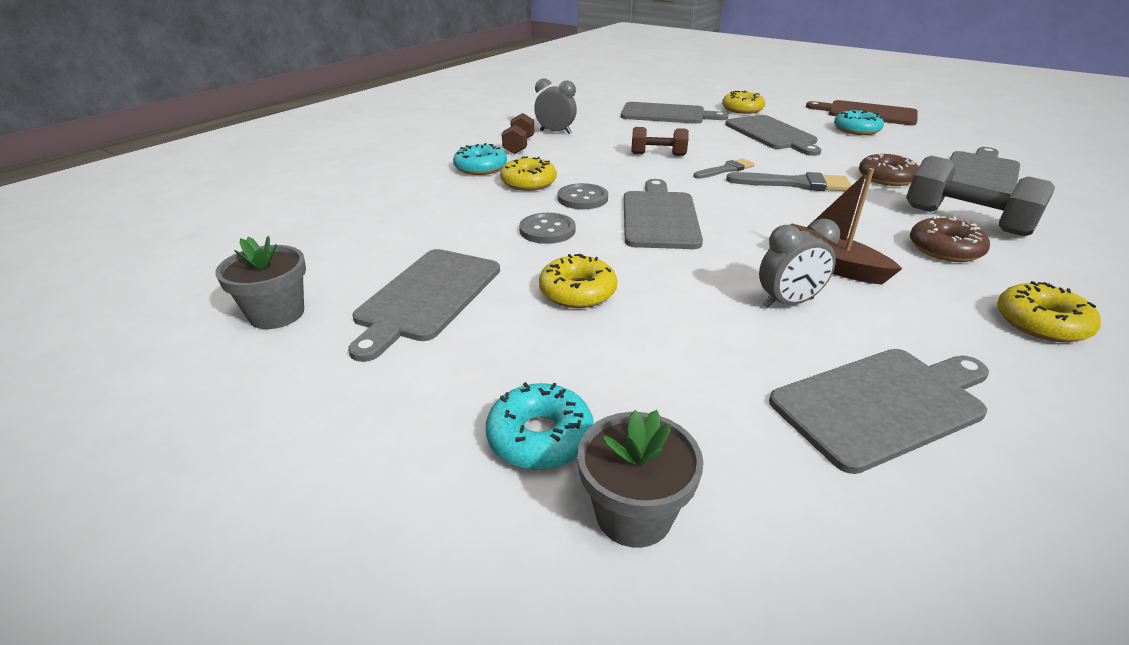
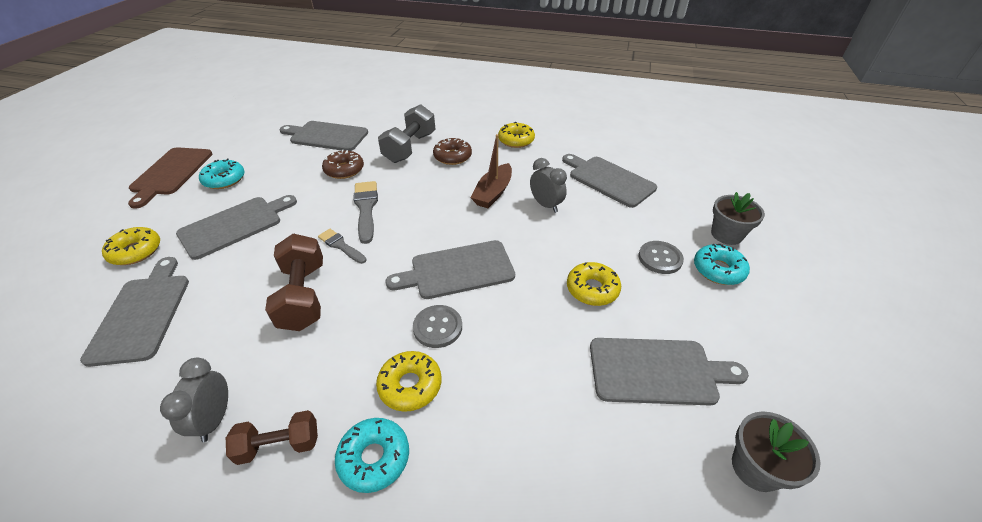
camera: 110 degrees left, 10 degrees up
grey button [519,213,576,244] -> grey button moved to [638,241,684,274]
brown dumbbell [631,127,689,156] -> brown dumbbell [265,234,323,331], size x1.63

